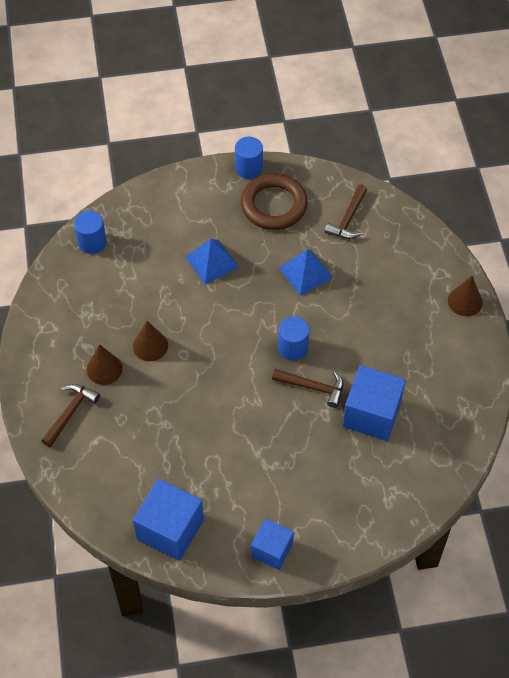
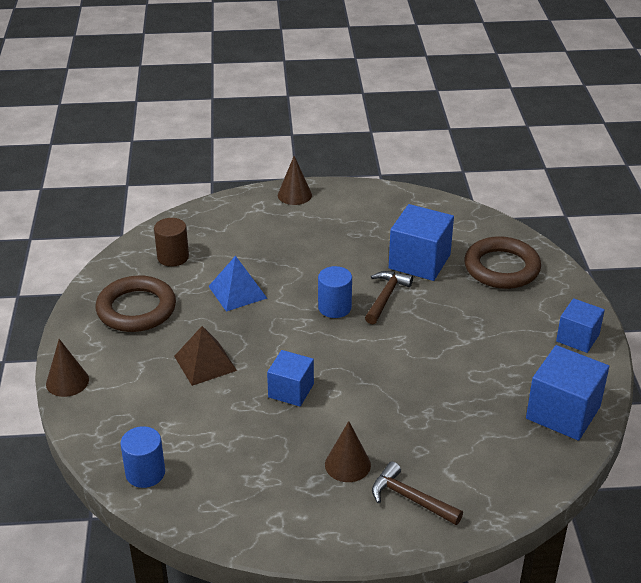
camera: 85 degrees left, 20 degrees down
brown cone [133,321,168,361] -> brown cone moved to [46,339,89,397]
blue pyramid [186,239,239,285] -> brown pyramid [174,326,237,386]
blue cylinder [235,137,263,179] -> none
brown hammer [325,184,367,239] -> brown cylinder [154,218,189,267]
none -> blue cube [267,350,314,407]
none -> brown ring [464,236,541,289]

